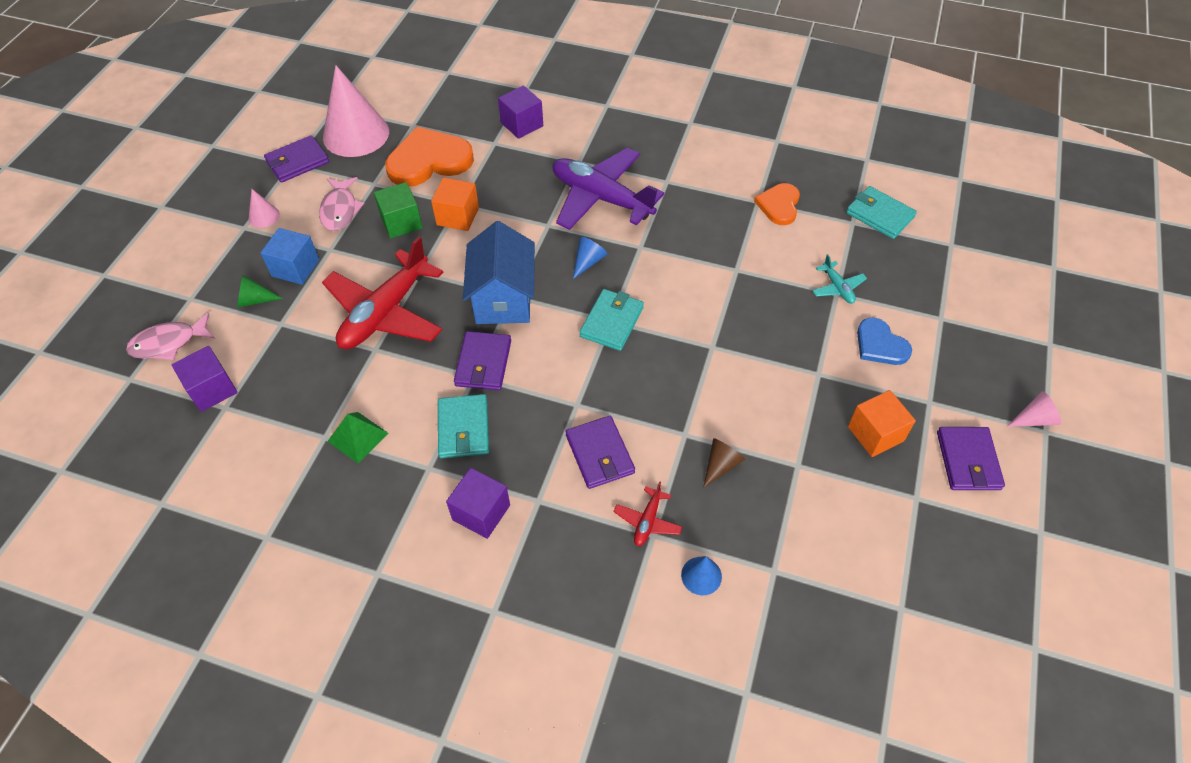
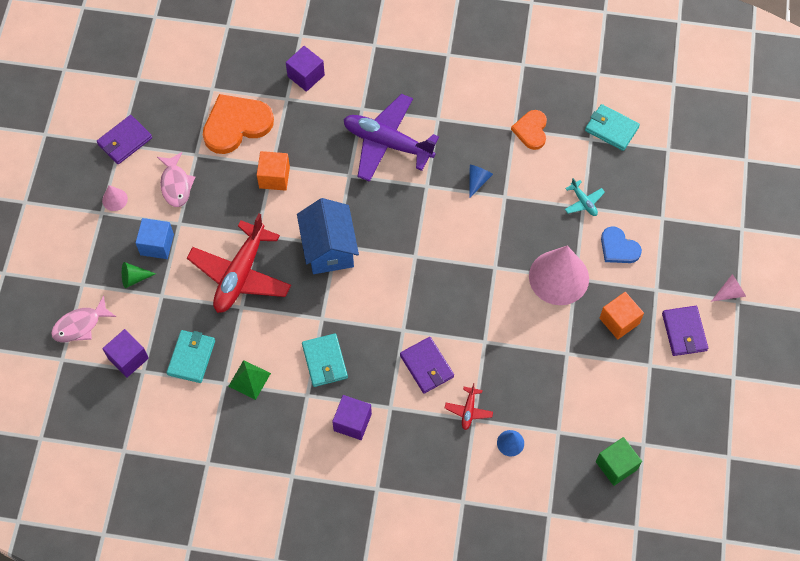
camera: 10 degrees left, 10 degrees up
pink cone [323,65,389,157] -> pink cone moved to [529,246,589,305]
green cube [374,182,423,239] -> green cube moved to [596,437,642,486]
purple wallet [454,331,511,390] -> none
blue cone [573,237,607,279] -> blue cone moved to [469,165,493,198]
turquoise wallet [580,289,644,351] -> turquoise wallet moved to [167,330,215,383]
brown cone [703,438,745,488] -> none

